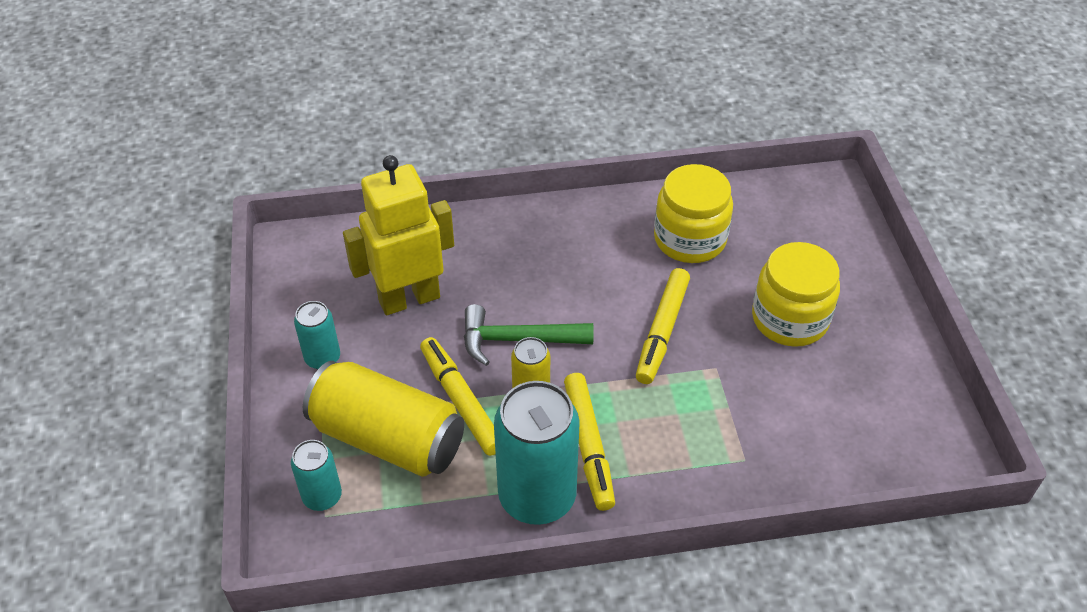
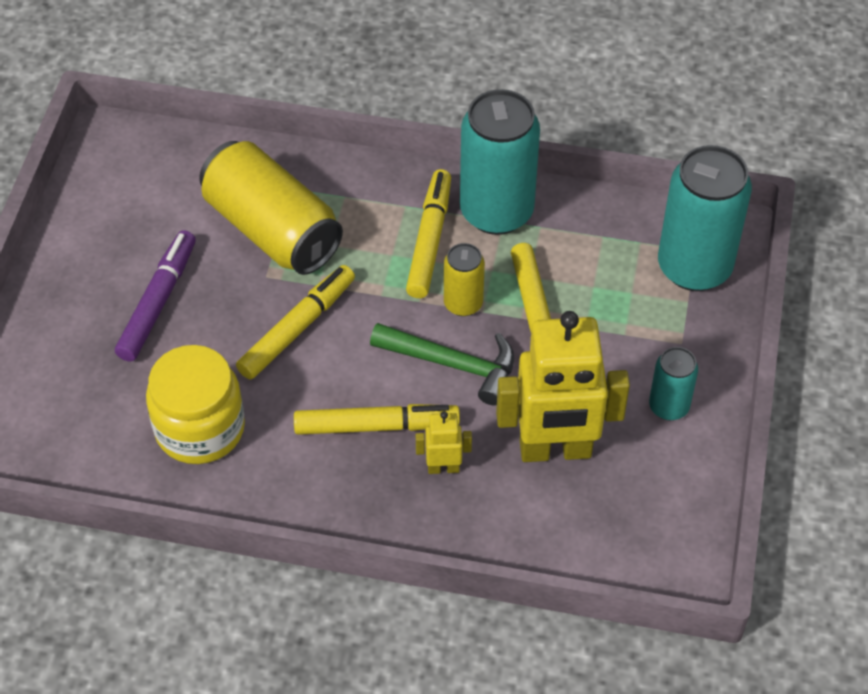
camera: 160 degrees left, 5 degrees up
turquoise can [291,440,342,511] -> turquoise can [658,145,752,291], size x1.95
yellow can [303,361,464,477] -> yellow can moved to [199,141,343,275]
yellow jar [752,242,840,347] -> purple marker [115,230,196,362]
none -> yellow marker [294,404,460,435]
none -> yellow robot [416,411,472,474]

